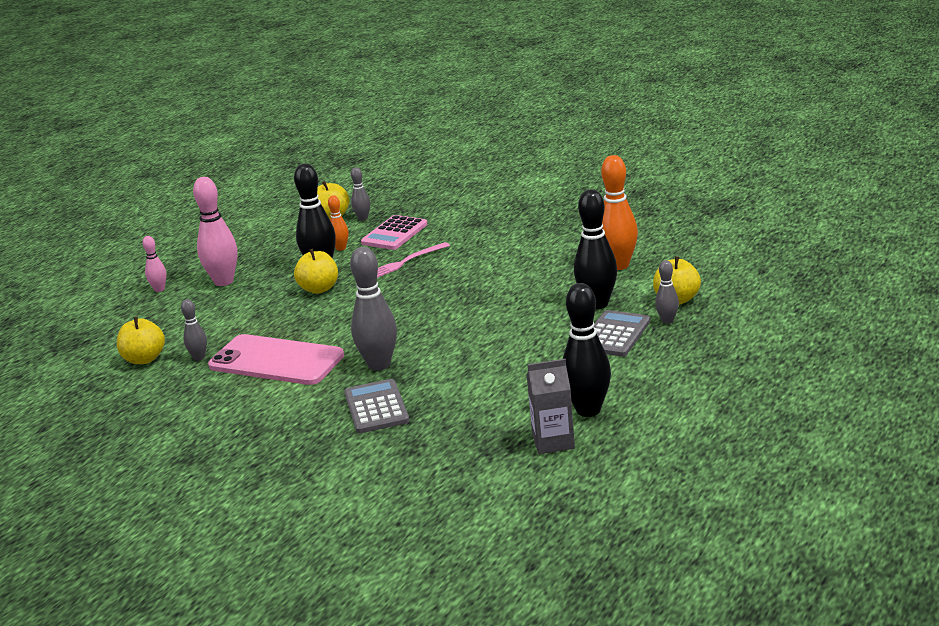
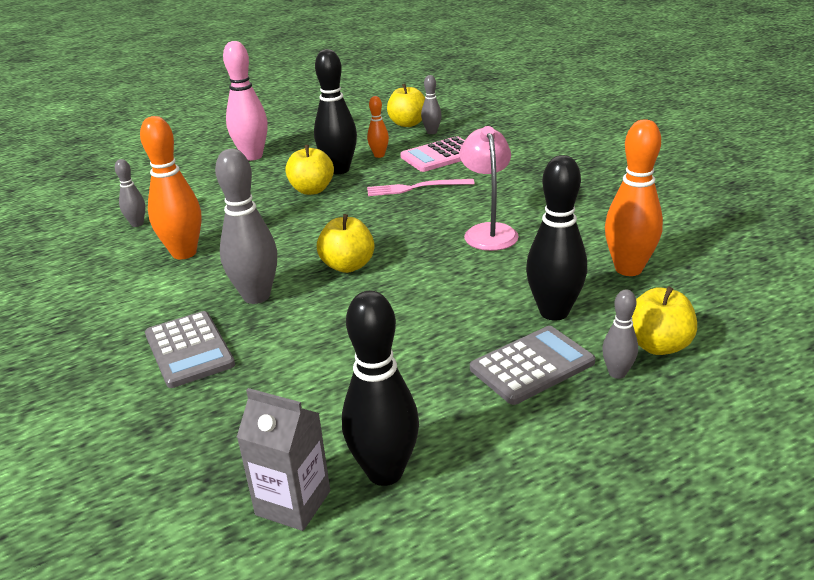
camera: 30 degrees right, 5 degrees up
yellow apple [117,317,165,364] -> yellow apple moved to [317,214,375,273]
pink bowling pin [143,236,167,292] -> none
pink phone [208,334,344,385] -> orange bowling pin [140,116,202,259]
grey calculator [344,379,409,433] -> grey calculator turned 135 degrees clockwise [145,311,235,388]
none -> pink lamp [460,126,519,251]

